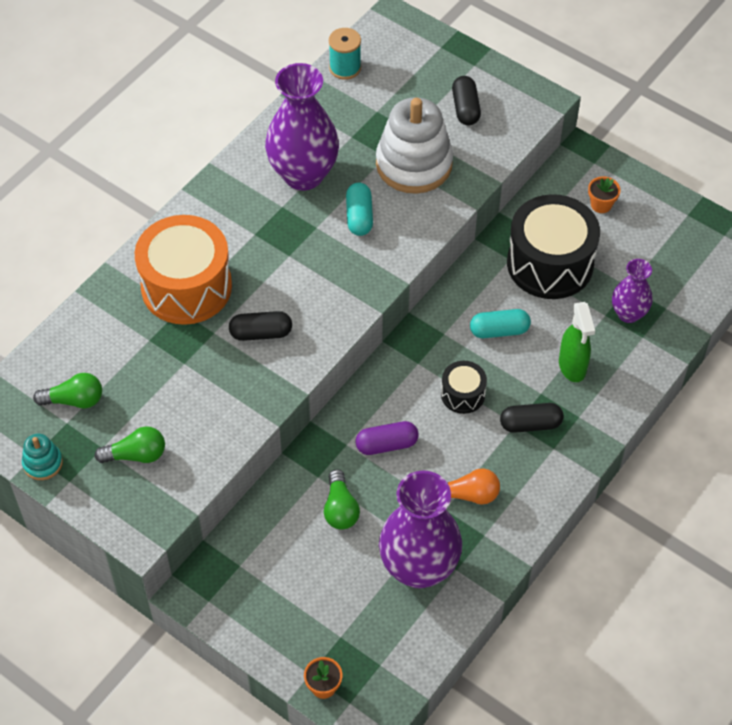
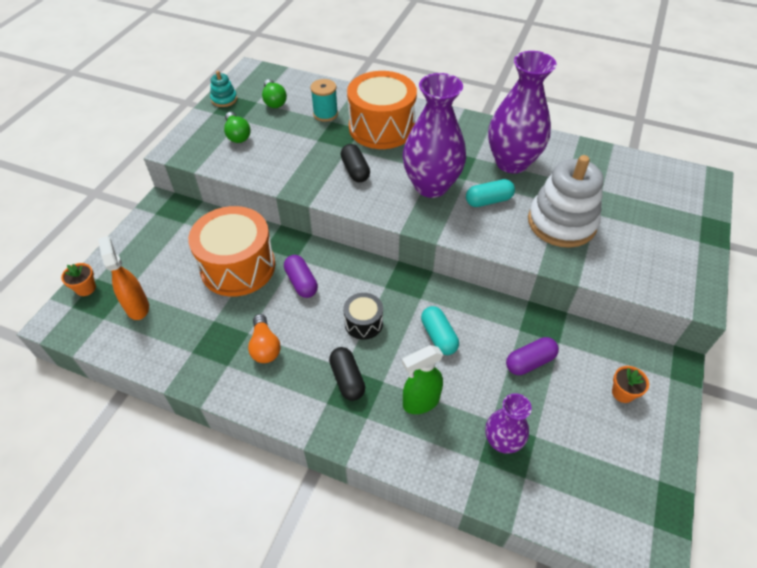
camera: 75 degrees right, 5 degrees down
green light bulb [324,469,360,529] -> orange drum [188,206,275,297]
turquoise spool [329,28,361,80] -> turquoise spool moved to [310,79,338,122]
purple vase [379,471,462,588] -> purple vase moved to [403,73,466,198]
black capsule [452,76,481,125] -> none
black drum [507,194,600,299] -> purple capsule [506,337,559,375]
none -> orange spray bottle [98,236,149,320]

